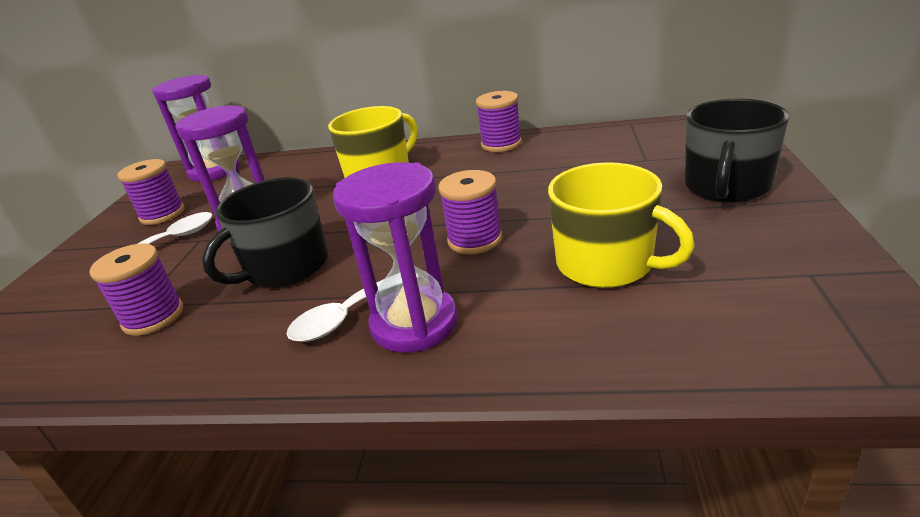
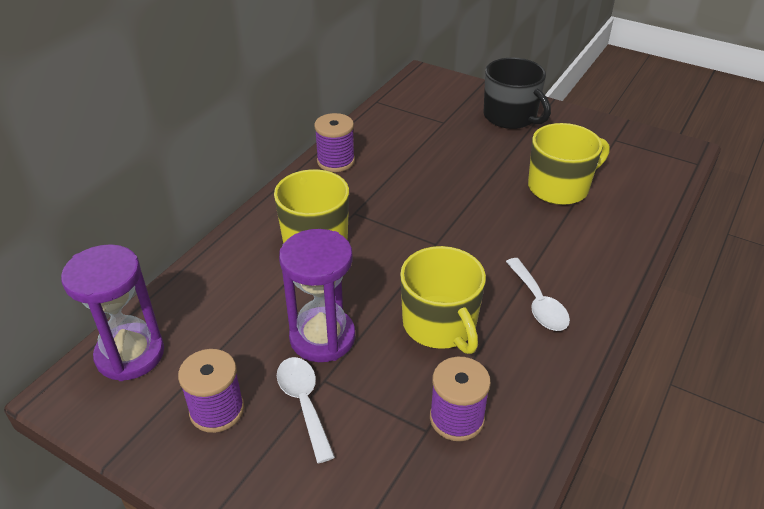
camera: 70 degrees left, 10 degrees up
black mug [202,177,328,288] -> yellow mug [400,246,486,354]
purple hourglass [333,162,458,353] -> none
purple spool [438,170,502,254] -> none

